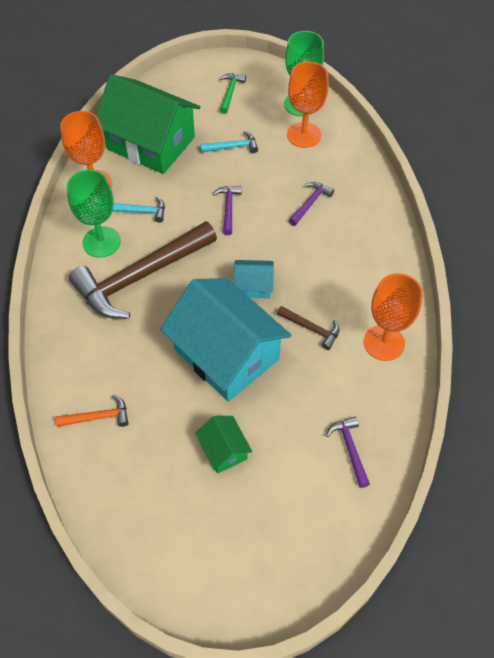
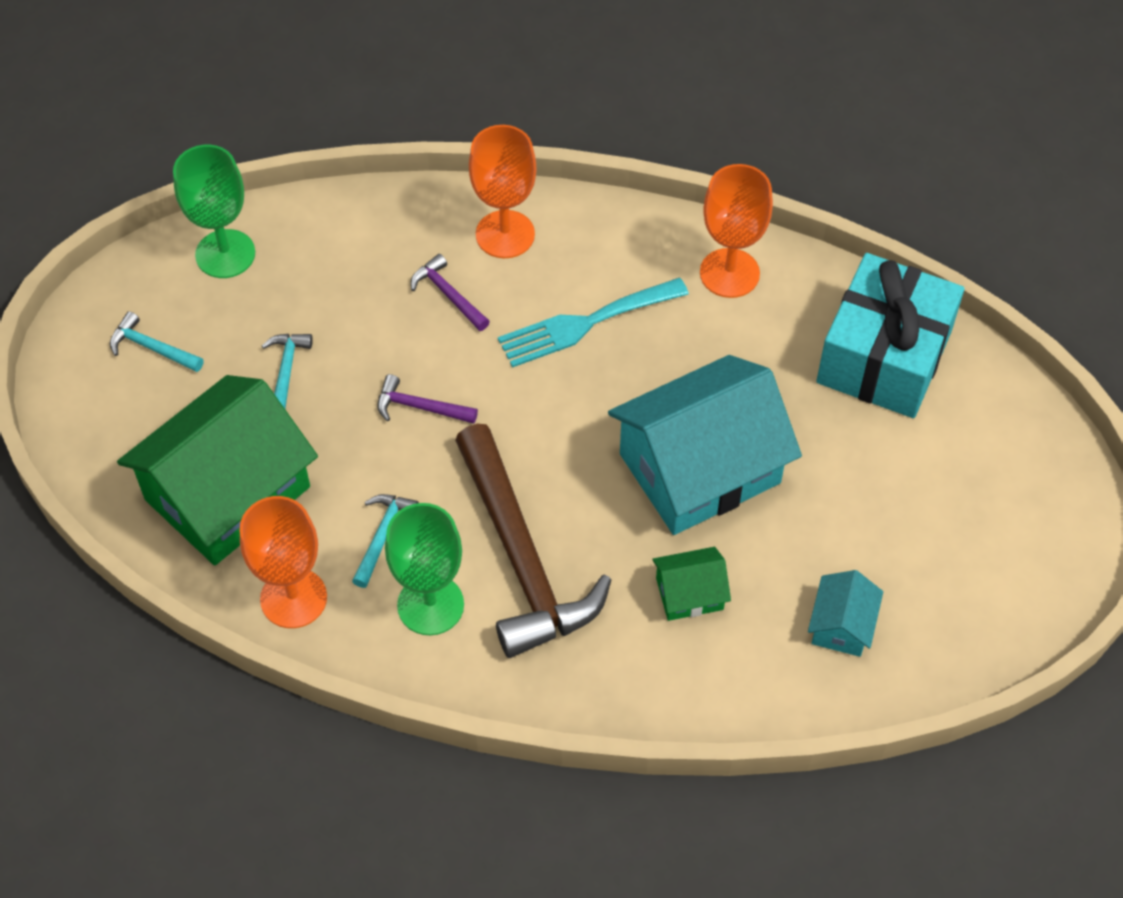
camera: 75 degrees left, 0 degrees up
orange hammer [56,395,129,427] -> none
green house [195,416,252,473] -> green house moved to [652,547,731,621]
green hammer [219,73,246,114] -> turquoise hammer [110,311,203,372]
turquoise house [234,260,274,299] -> turquoise house moved to [808,570,883,657]
brown hammer [277,306,340,350] -> none
orange goblet [287,61,329,148] -> orange goblet moved to [469,125,537,258]
purple hammer [326,417,370,488] -> turquoise gift [816,253,965,418]
none -> turquoise fork [498,278,689,368]

